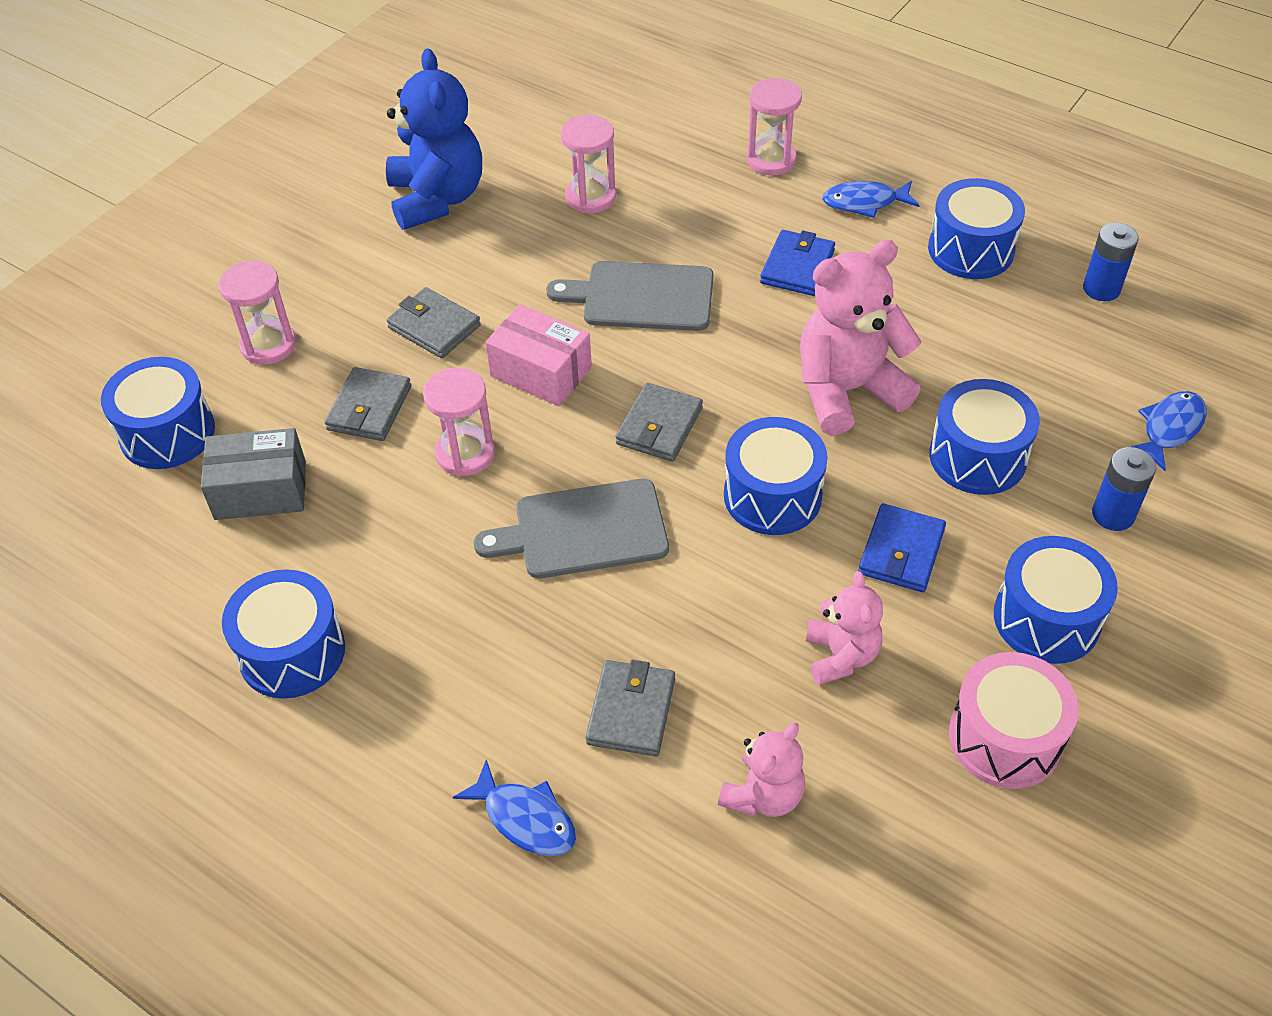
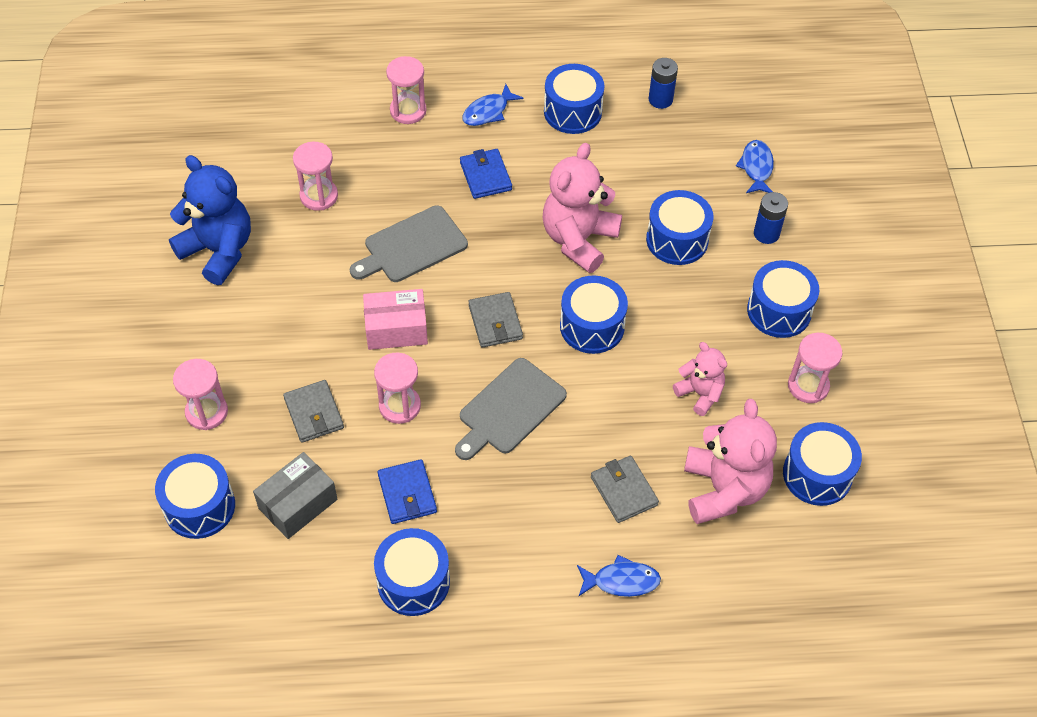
camera: 40 degrees left, 5 degrees up
grey wallet [387,287,481,358] -> none
pink teddy bear [718,722,805,817] -> pink teddy bear [684,399,777,524], size x1.77
blue wallet [858,504,946,592] -> blue wallet moved to [378,459,437,524]
pink drum [949,652,1079,789] -> pink hourglass [788,333,842,403]
none -> blue drum [783,422,862,506]

